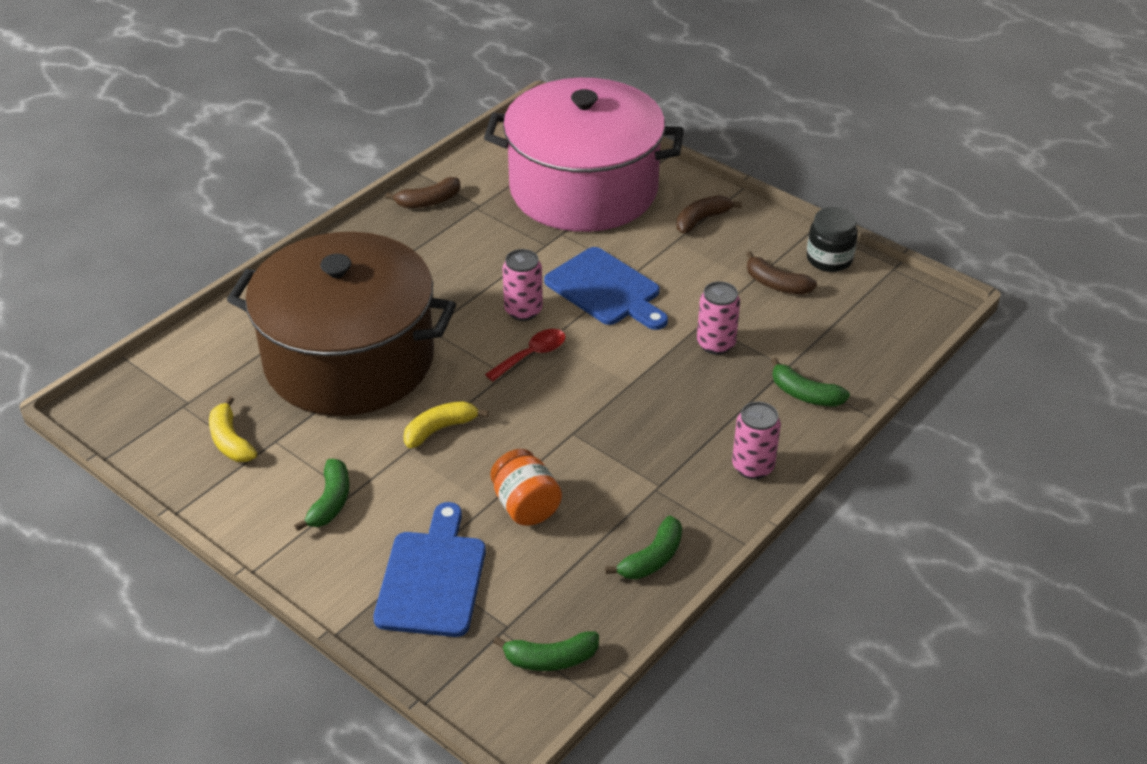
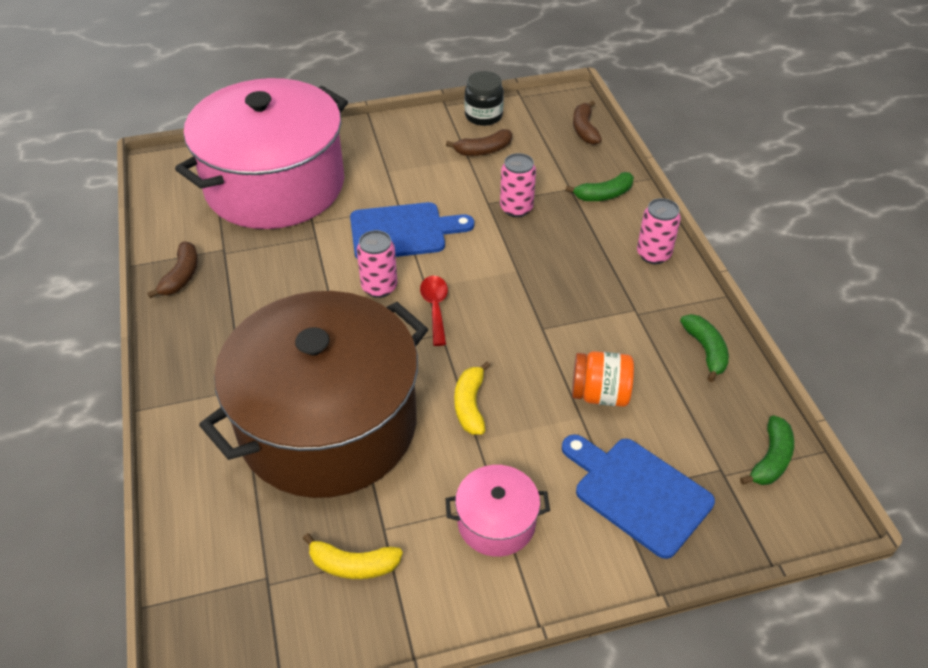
camera: 55 degrees left, 5 degrees up
green banana [294,459,349,531] -> pink pot [445,465,550,557]
brown banana [676,195,742,233] -> brown banana moved to [573,101,602,145]

